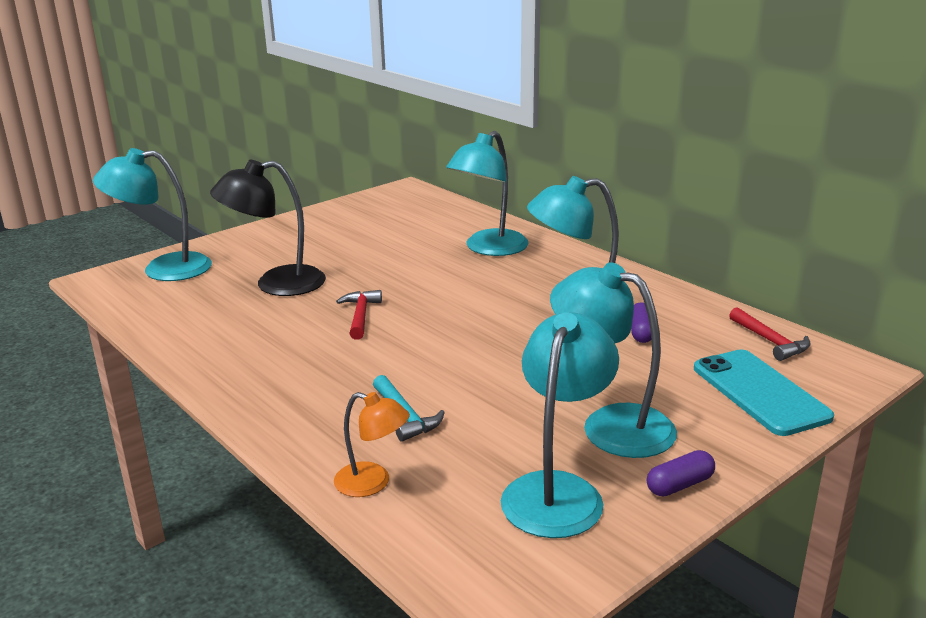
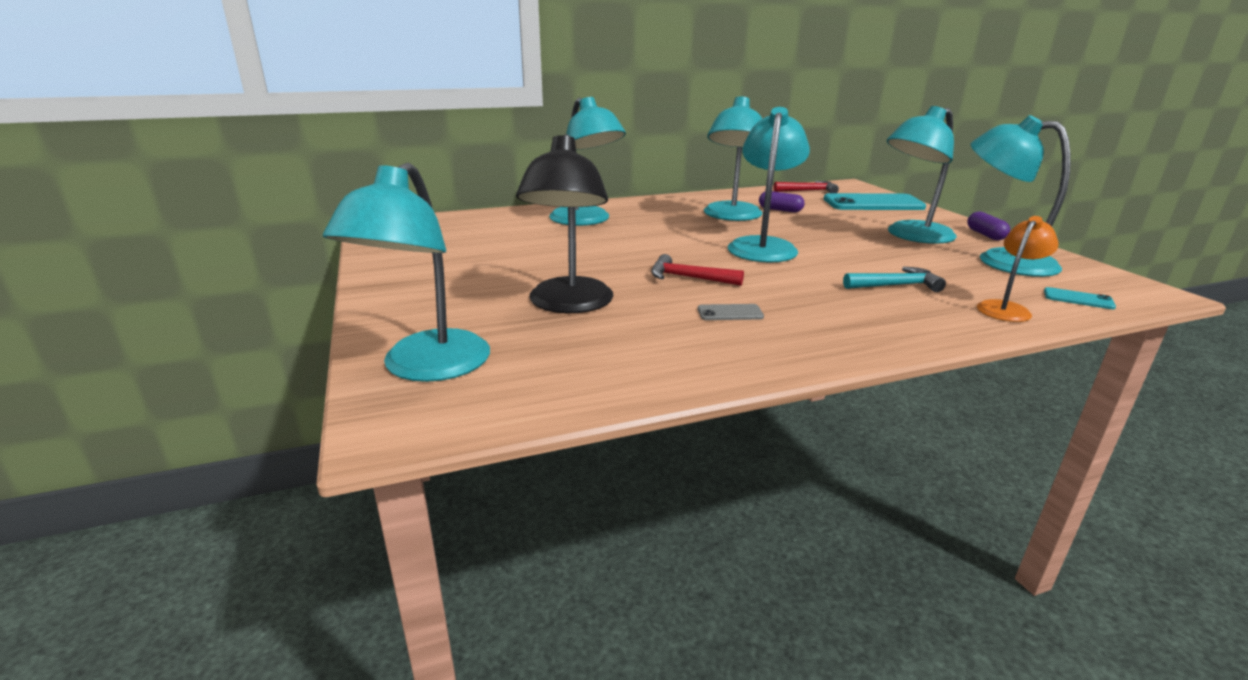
camera: 70 degrees left, 0 degrees up
none -> grey phone [698,304,764,320]
none -> turquoise lamp [728,107,810,263]
none -> turquoise phone [1044,287,1116,309]

